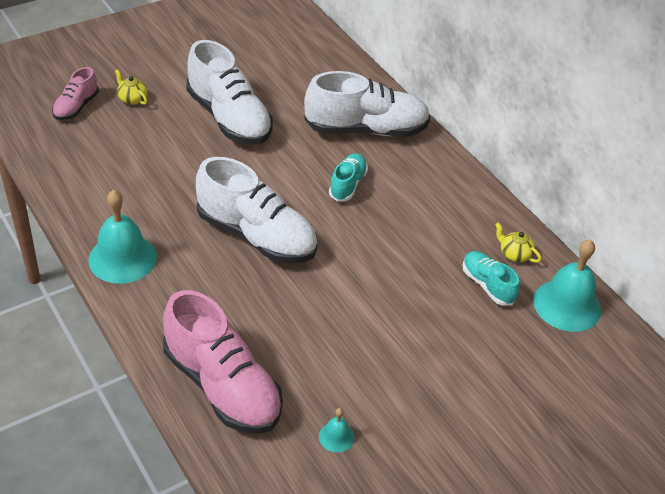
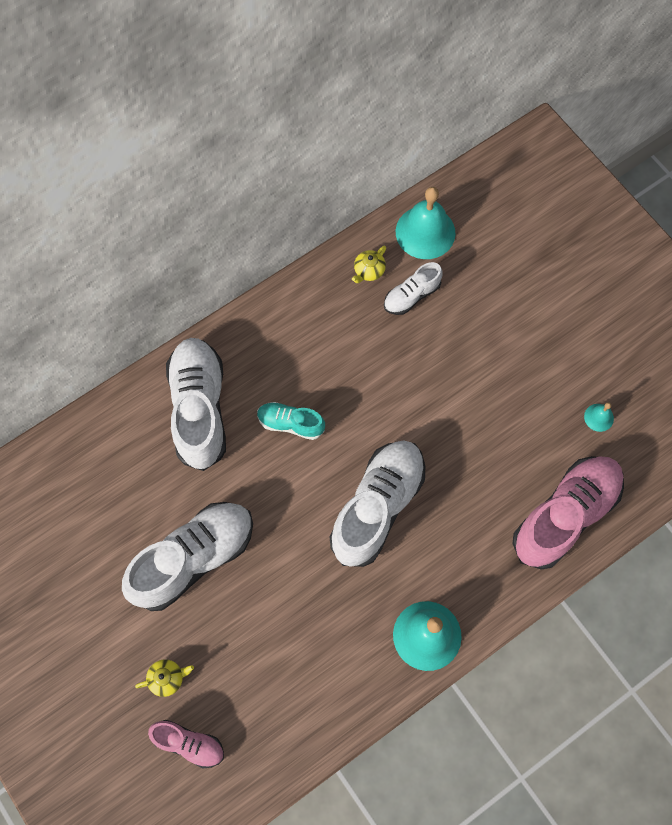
camera: 90 degrees left, 25 degrees up
yellow teapot [115,69,148,105] -> yellow teapot turned 150 degrees counterclockwise [135,659,194,697]
turquoise shoe [463,251,520,306] -> white shoe [384,262,443,315]

